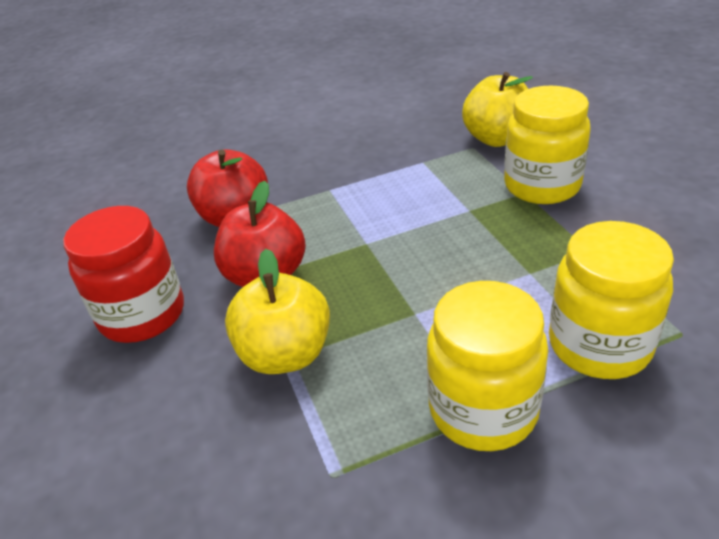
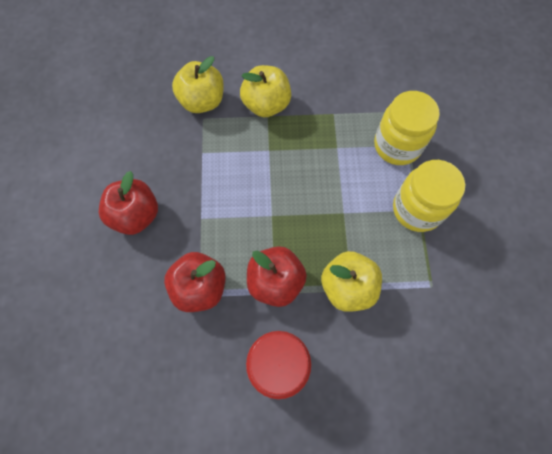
camera: 75 degrees left, 30 degrees up
yellow jar [504,86,591,204] -> yellow apple [240,65,291,117]
none -> red apple [99,171,158,235]

